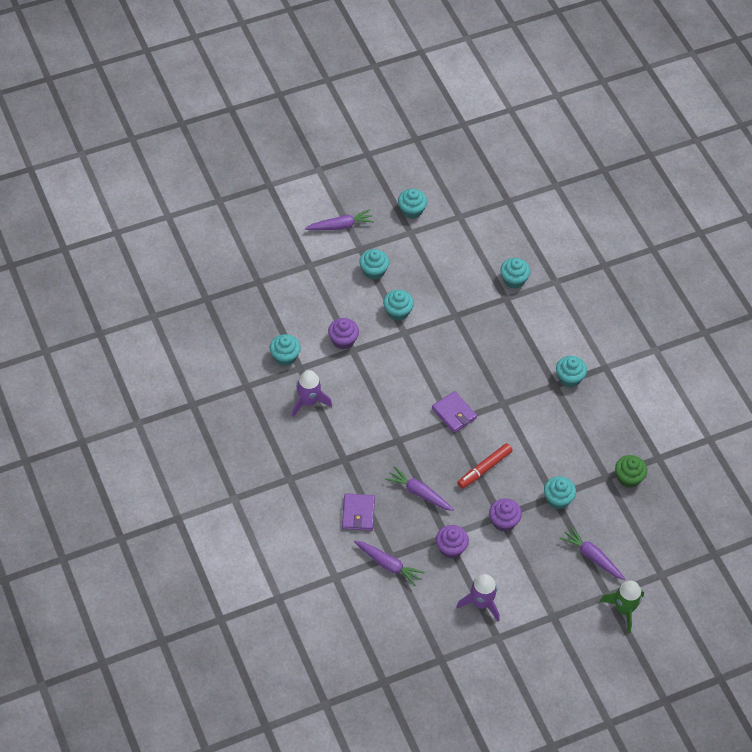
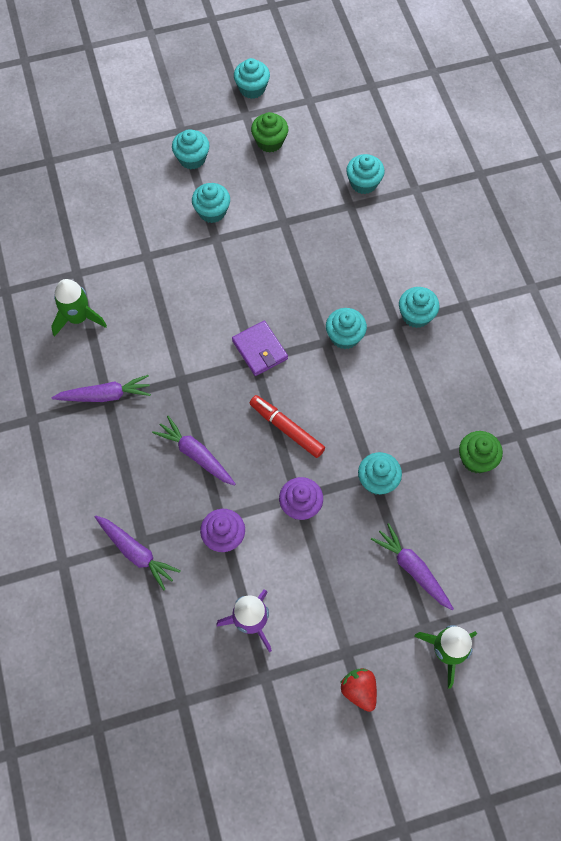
camera: 10 degrees right, 10 degrees up
turquoise cupcake [270,334,301,366] -> turquoise cupcake moved to [326,308,367,349]
purple rocket [292,370,332,417] -> green rocket [51,279,107,337]
purple carrot [305,209,374,230] -> purple carrot moved to [51,375,151,402]
purple cupcake [328,318,359,349] -> none
purple wallet [342,493,375,531] -> none
red marker [457,443,513,489] -> red marker turned 75 degrees clockwise [249,395,325,458]
none -> green cupcake [251,112,288,152]
none -> red strawberry [340,668,377,712]

